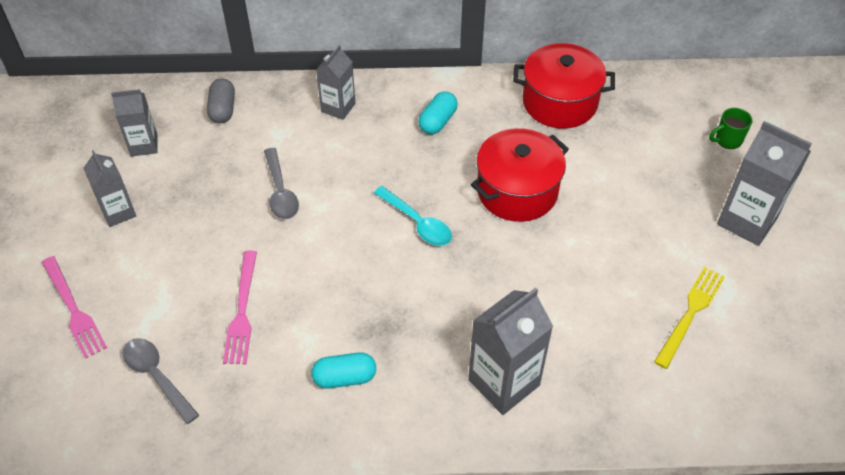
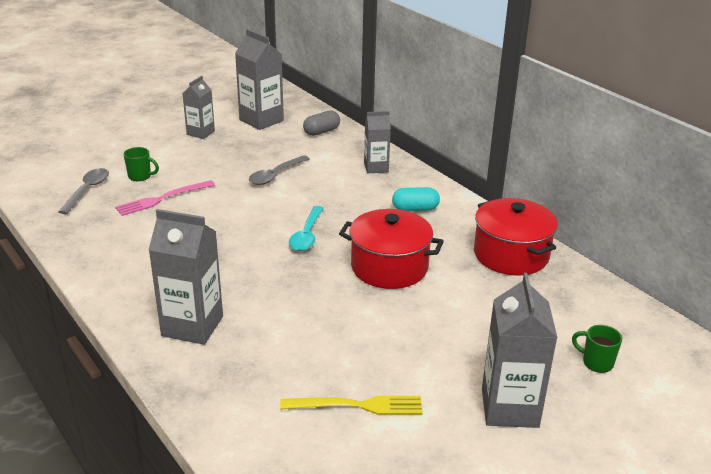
camera: 55 degrees right, 20 degrees down
pink fork [42,256,107,359] -> none
grey carton [111,89,158,157] -> grey carton [235,29,284,130], size x1.62
turquoise capsule [311,352,376,389] -> none
none -> green mug [123,147,159,181]

